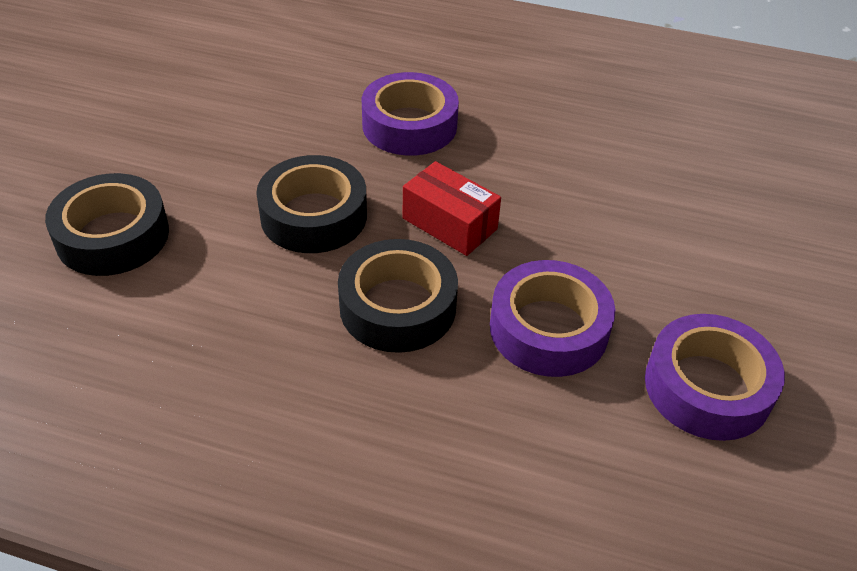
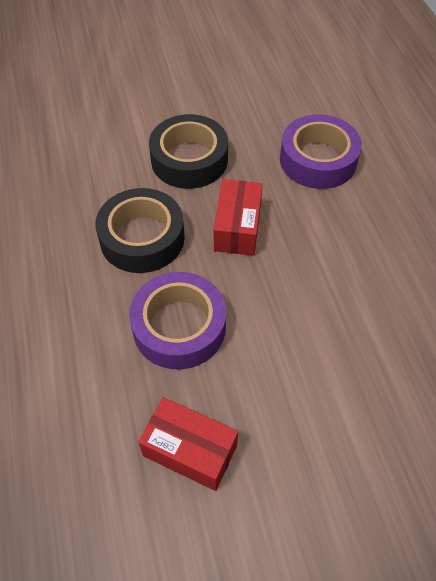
camera: 60 degrees right, 10 degrees up
black tape [45,173,169,276] -> none
purple tape [645,314,785,441] -> red box [138,397,238,491]

